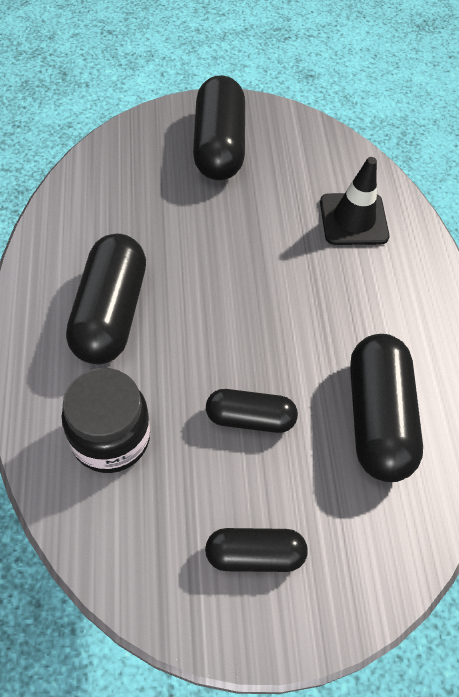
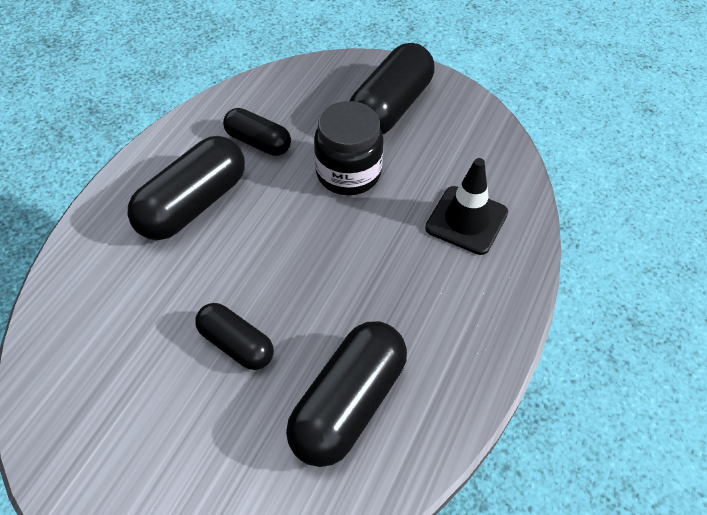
camera: 35 degrees right, 5 degrees down
black jar [62,368,150,473] -> black jar moved to [314,101,383,195]
black capsule [205,528,308,572] -> black capsule moved to [223,108,291,156]

